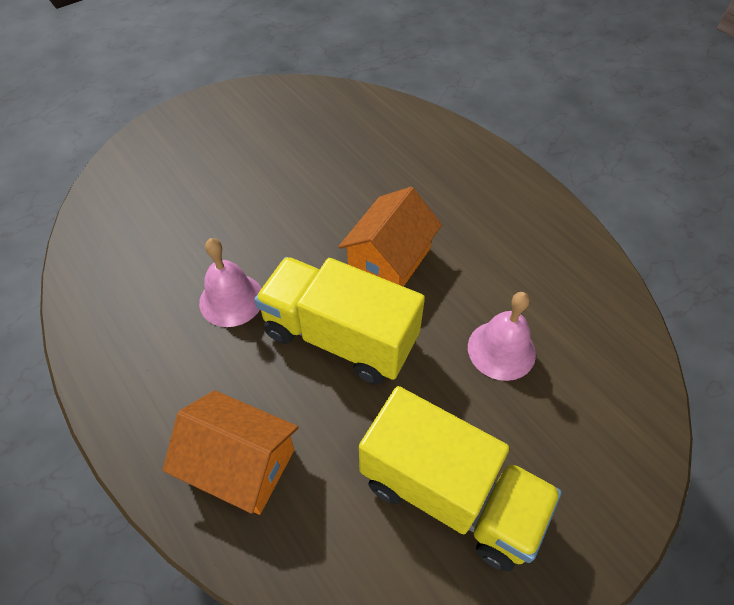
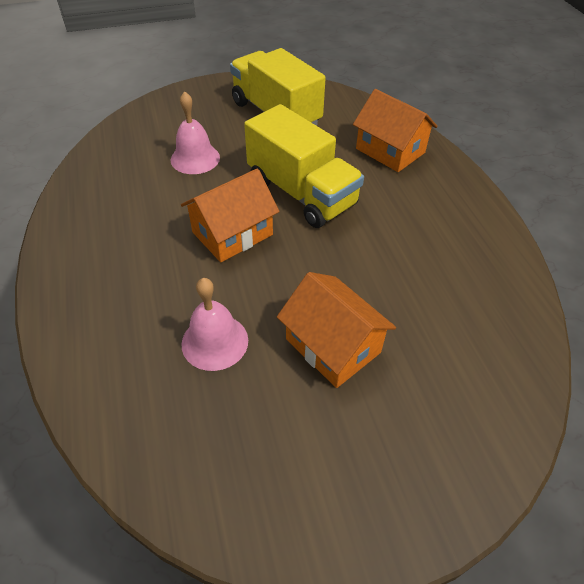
camera: 160 degrees left, 5 degrees down
pink bell [199,238,262,327] -> pink bell moved to [181,278,248,371]
none -> orange house [277,272,396,388]

